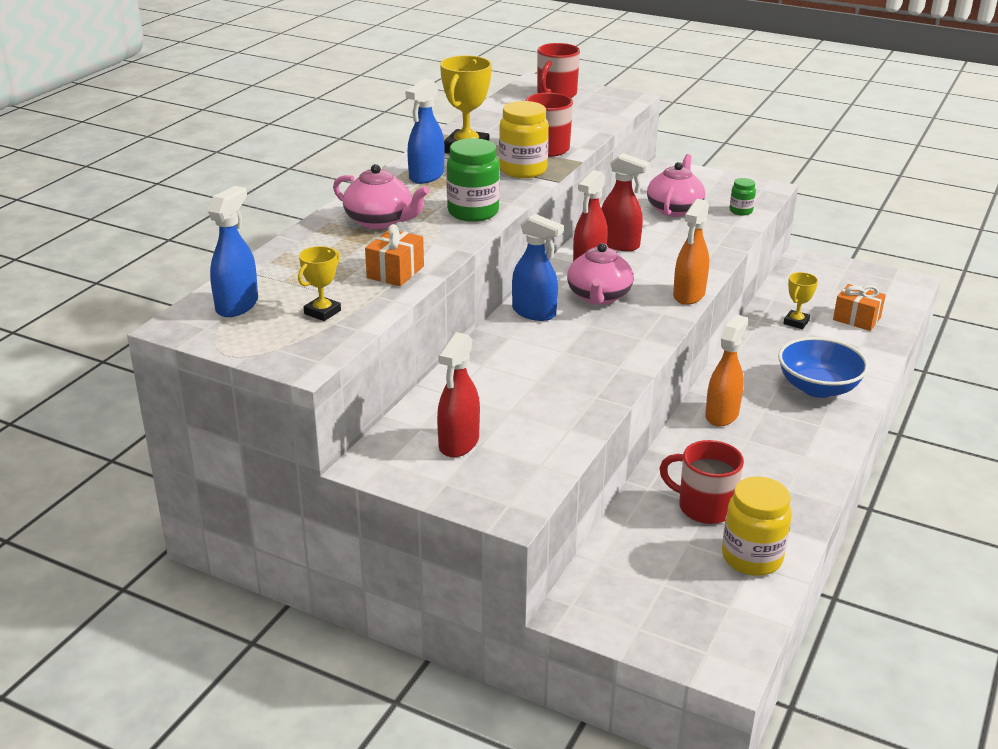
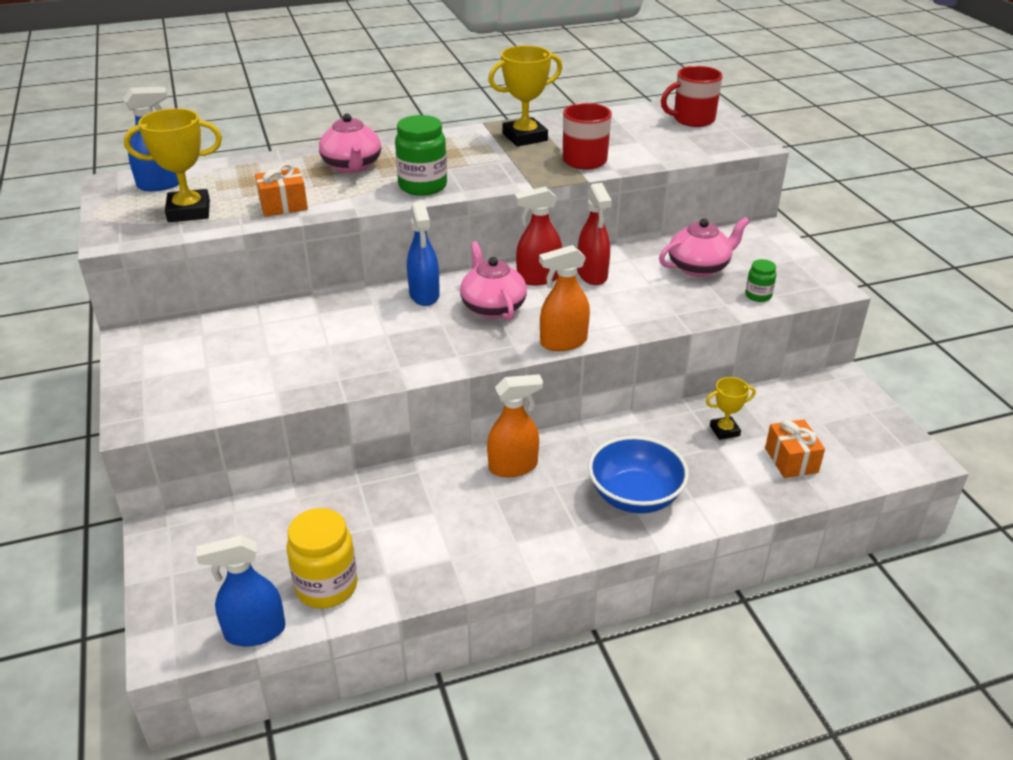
camera: 45 degrees right, 5 degrees up
yellow trophy [298,246,341,321] -> yellow trophy [124,108,222,222], size x1.76
blue spray bottle [406,79,445,184] -> blue spray bottle moved to [196,535,285,646]
red spray bottle [437,332,480,457] -> none
yellow jar [499,101,549,178] -> none
pink teapot [567,243,634,305] -> pink teapot turned 105 degrees clockwise [460,241,527,321]
red mug [659,440,744,524] -> none

